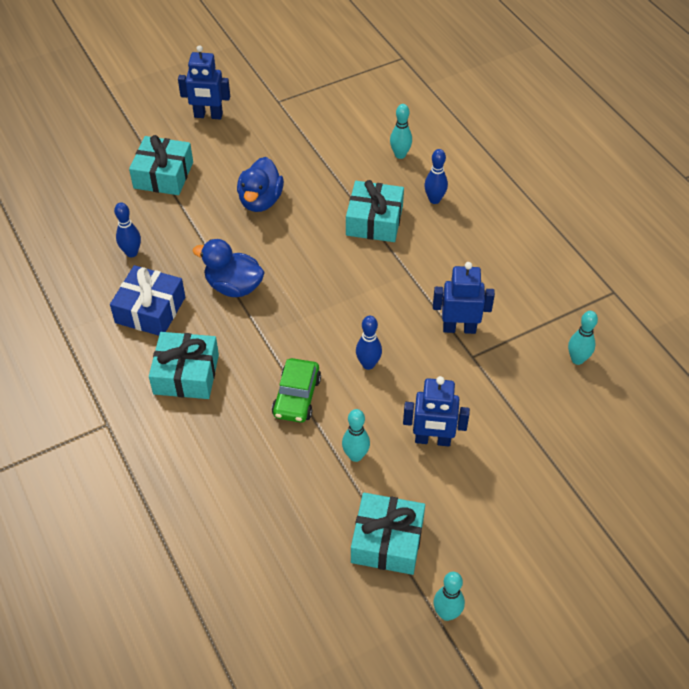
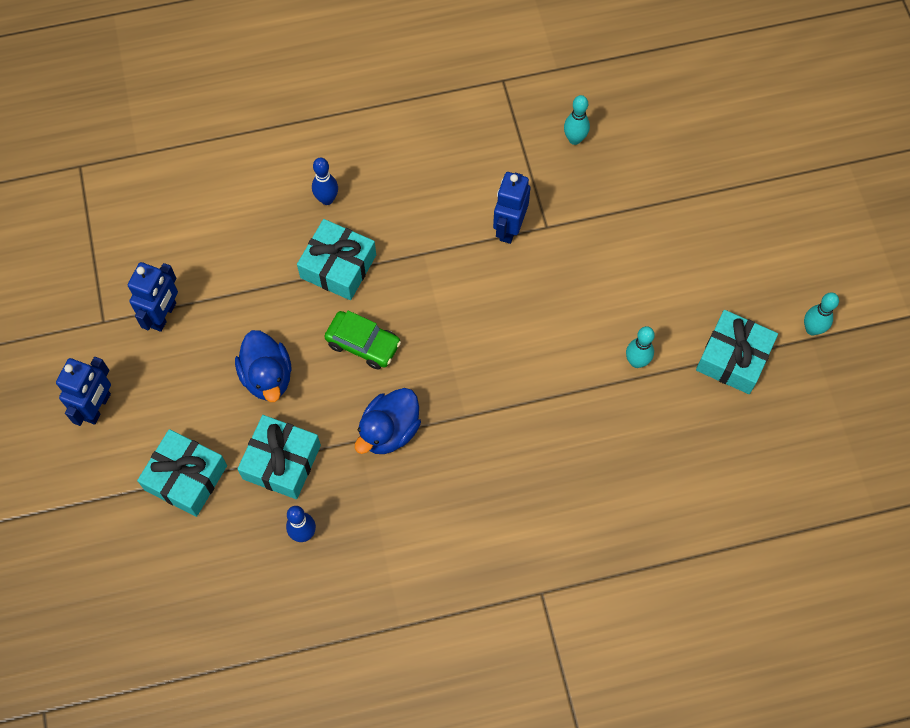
camera: 75 degrees left, 15 degrees up
blue gift [110,265,185,336] -> none
turquoise gift [149,332,219,399] -> turquoise gift moved to [237,415,321,499]
blue duck [237,157,284,212] -> blue duck turned 45 degrees clockwise [235,330,292,402]
green car [272,358,321,423] -> green car moved to [324,311,401,369]
blue bowling pin [356,316,382,370] -> none
turquoise bowling pin [390,104,412,159] -> none
blue robot [403,376,470,446] -> blue robot moved to [128,262,178,332]

